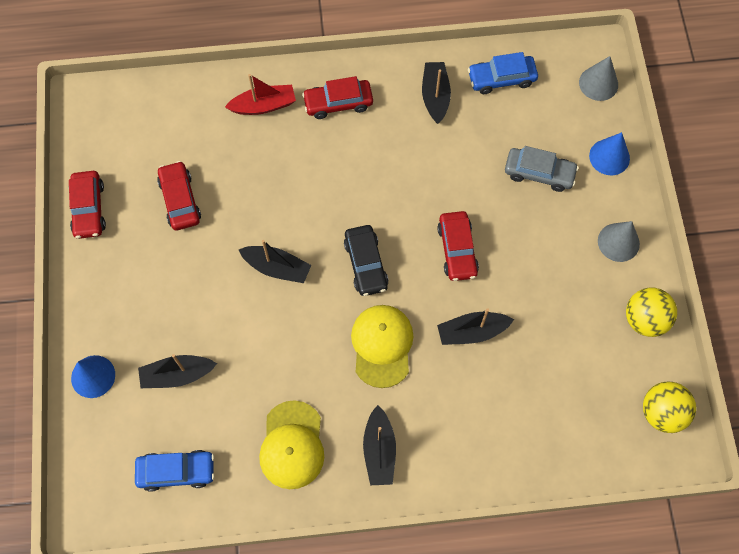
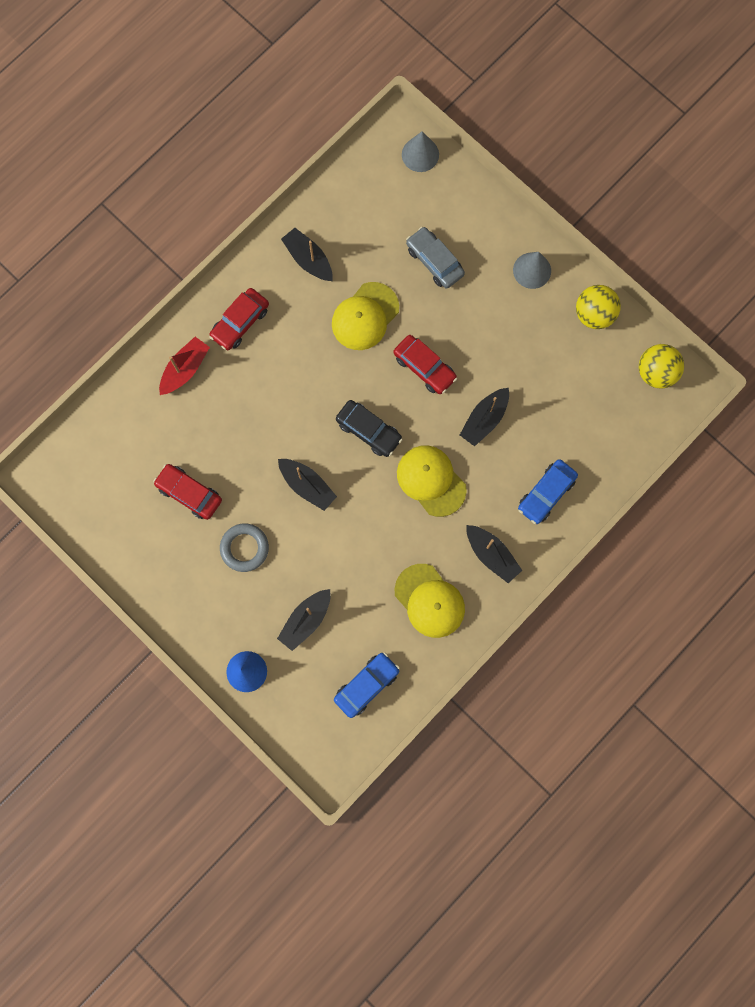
camera: 40 degrees left, 10 degrees up
red car [69,171,106,239] -> none
black boat [239,240,311,283] -> black boat turned 60 degrees clockwise [278,459,337,511]
blue car [468,52,538,94] -> blue car moved to [518,459,578,524]
grey car [505,146,579,192] -> grey car turned 105 degrees counterclockwise [406,227,465,289]
blue cone [589,132,630,175] -> none
none -> grey ring [220,523,269,572]
none -> yellow cap [332,282,399,350]

